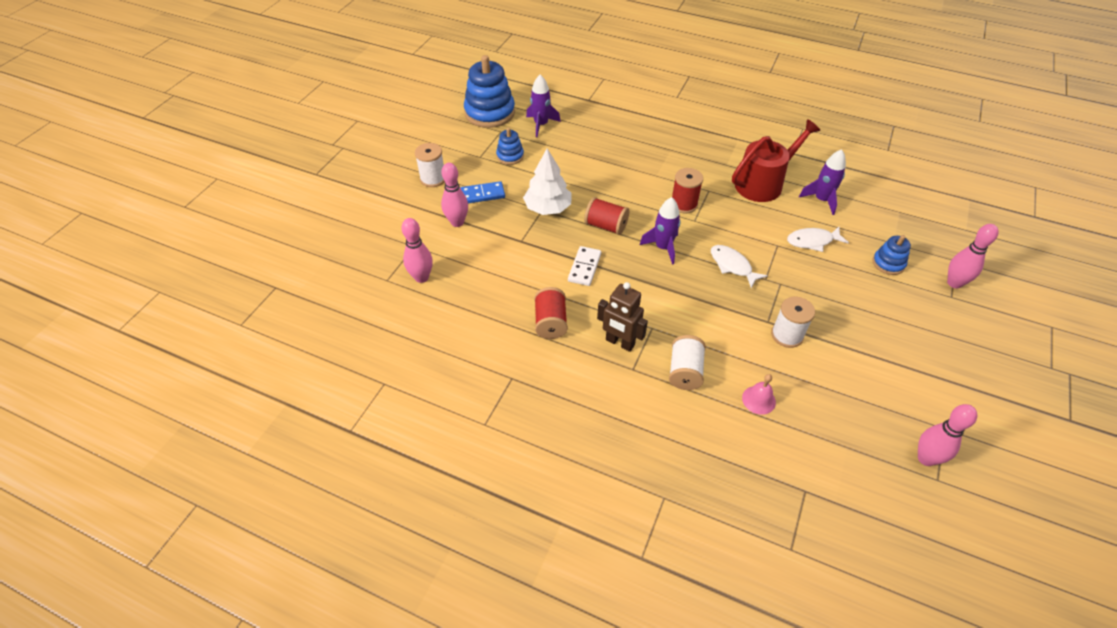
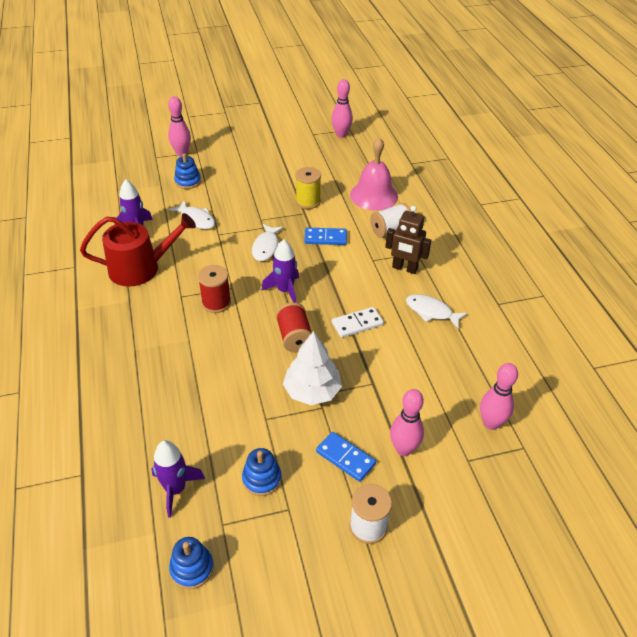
camera: 130 degrees left, 5 degrees down
blue stacking toy [464,55,515,128] -> blue stacking toy [169,537,214,589], size x0.51
red spool [534,287,568,339] -> white fish [406,294,468,329]
brown robot [597,282,648,352] -> brown robot turned 120 degrees clockwise [385,206,431,274]
red watering can [732,119,820,202] -> red watering can turned 150 degrees clockwise [80,213,196,287]
pink bell [742,374,776,415] -> pink bell [350,137,398,211], size x2.01
white spool [771,297,815,348] -> yellow spool [295,167,321,209]
none -> blue domino [304,227,347,245]

